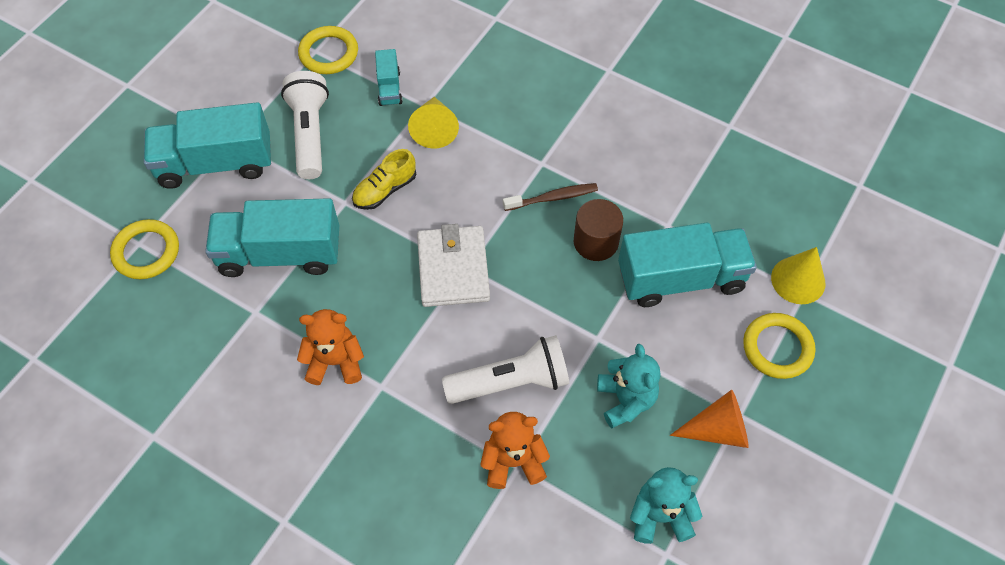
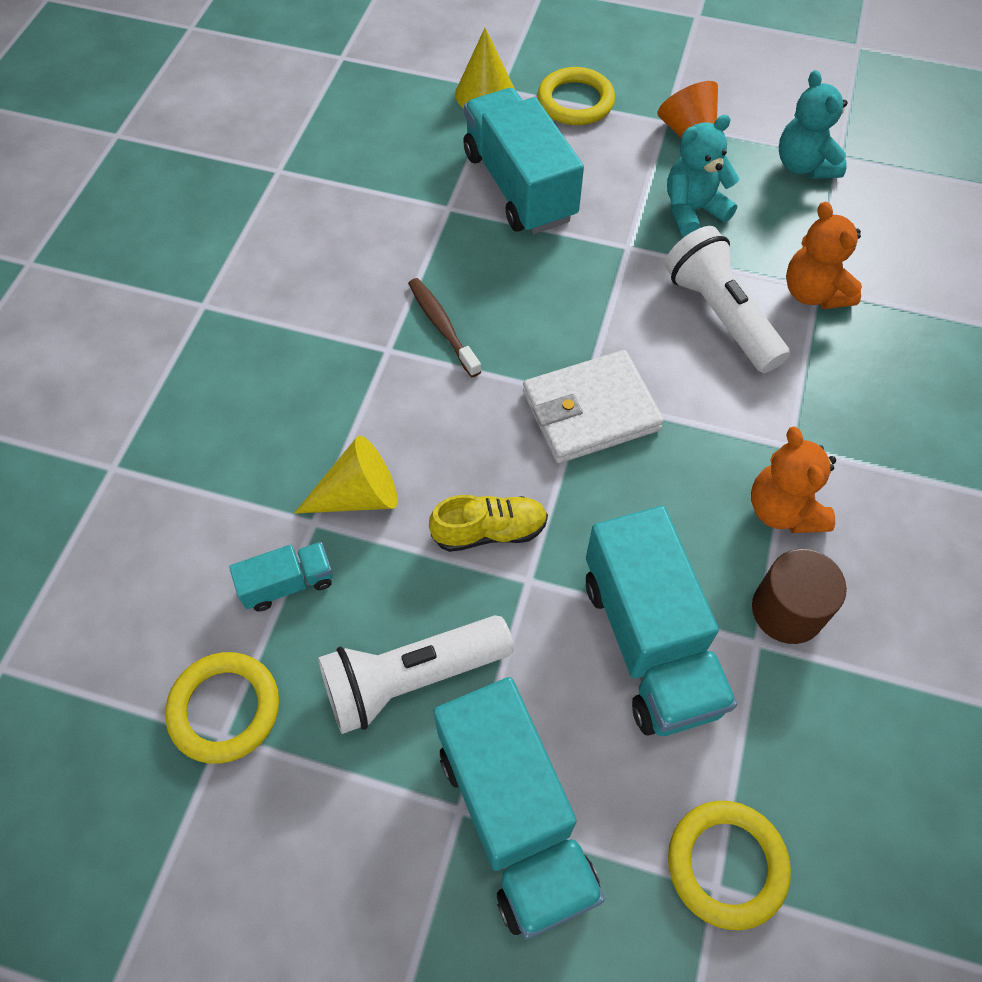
camera: 105 degrees left, 0 degrees up
yellow shoe [352,149,416,210] -> yellow shoe turned 45 degrees counterclockwise [429,495,548,552]
brown cylinder [574,199,623,261] -> brown cylinder moved to [752,549,847,644]

